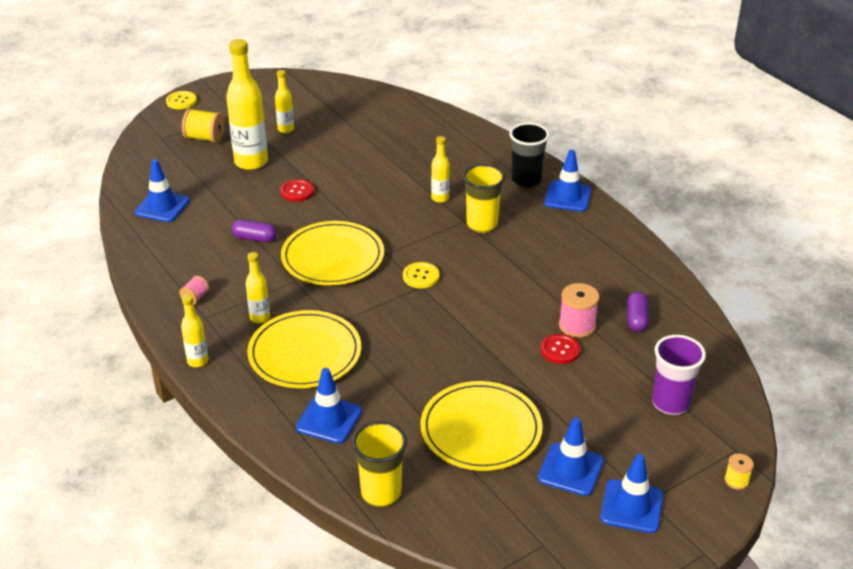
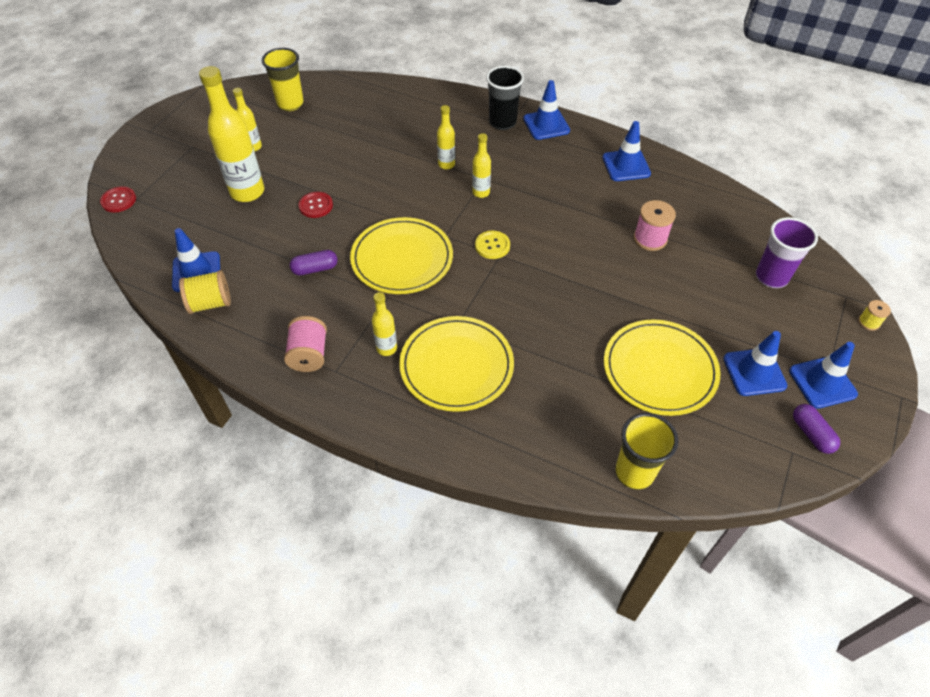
camera: 30 degrees left, 15 degrees up
yellow button [166,91,197,109] -> none
pink spool [179,276,210,305] -> pink spool [284,316,327,372], size x1.75
yellow bottle [181,294,208,367] -> yellow bottle moved to [472,133,491,198]
yellow spool [182,108,225,143] -> yellow spool moved to [179,270,231,314]
blue traffic cone [296,368,362,444] -> blue traffic cone moved to [602,121,651,181]
yellow cup [463,164,505,233] -> yellow cup moved to [262,48,304,111]
red button [540,334,580,364] -> red button moved to [100,186,136,212]
purple capsule [627,292,649,332] -> purple capsule moved to [793,404,840,454]

